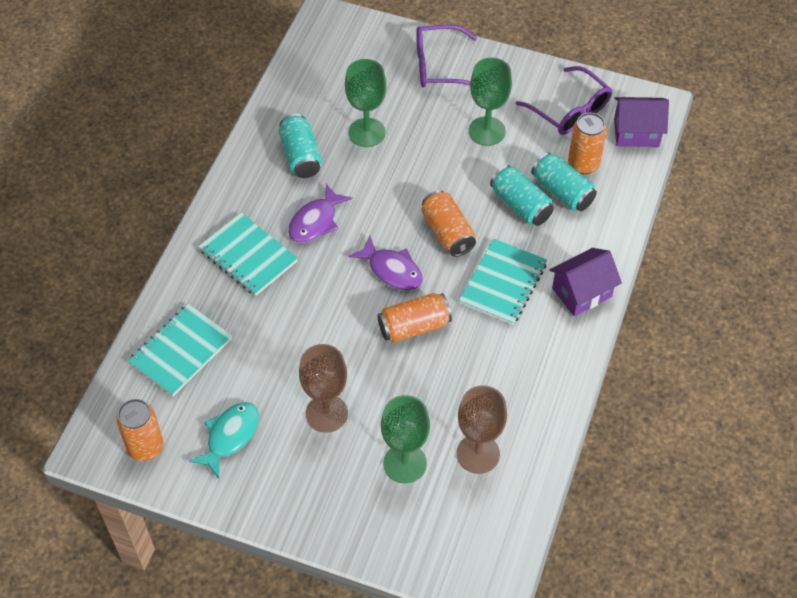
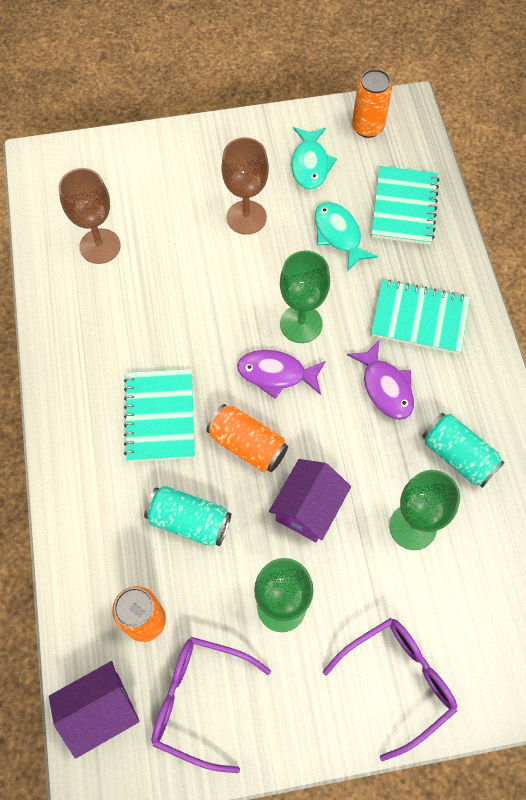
camera: 150 degrees right, 10 degrees up
purple fish [288,184,352,243] -> purple fish turned 150 degrees clockwise [347,341,414,420]
orange can [378,293,452,342] -> none
green goblet [381,395,430,483] -> green goblet moved to [280,251,330,343]
turquoise can [531,152,597,211] -> none
purple house [550,248,622,316] -> purple house moved to [269,459,351,542]
none -> turquoise fish [315,202,378,272]

